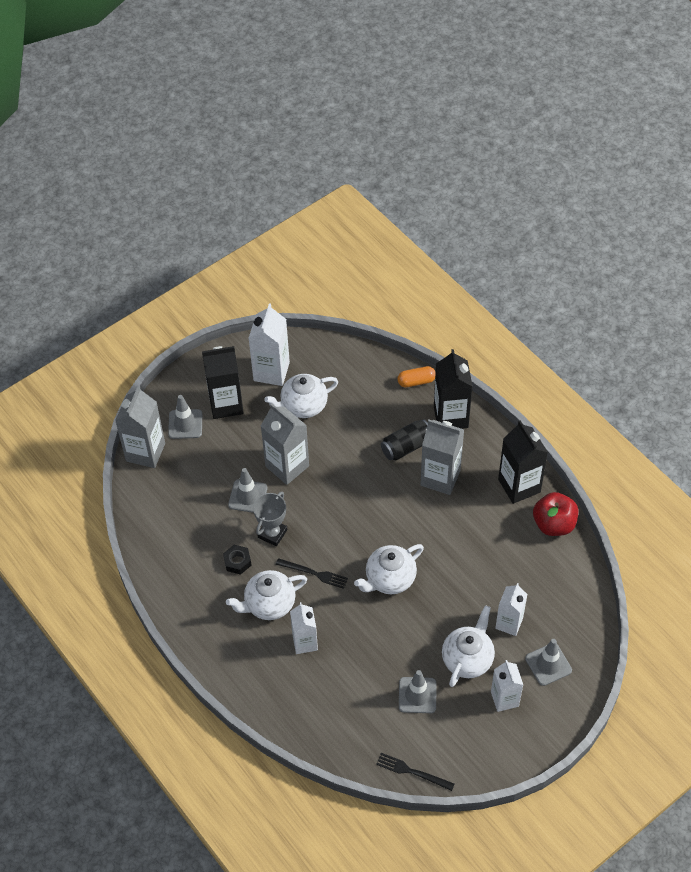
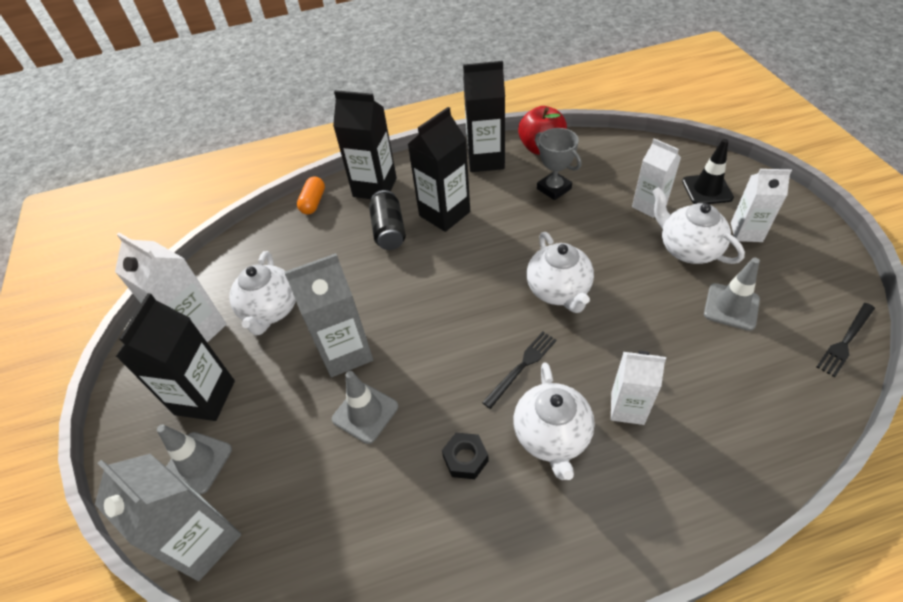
camera: 65 degrees left, 5 degrees down
grey trophy [253,491,287,546] -> grey trophy moved to [535,128,581,200]
grey carton [420,420,464,495] -> black carton [408,107,470,232]
grey traffic cone [525,639,572,686] -> black traffic cone [682,139,734,204]

